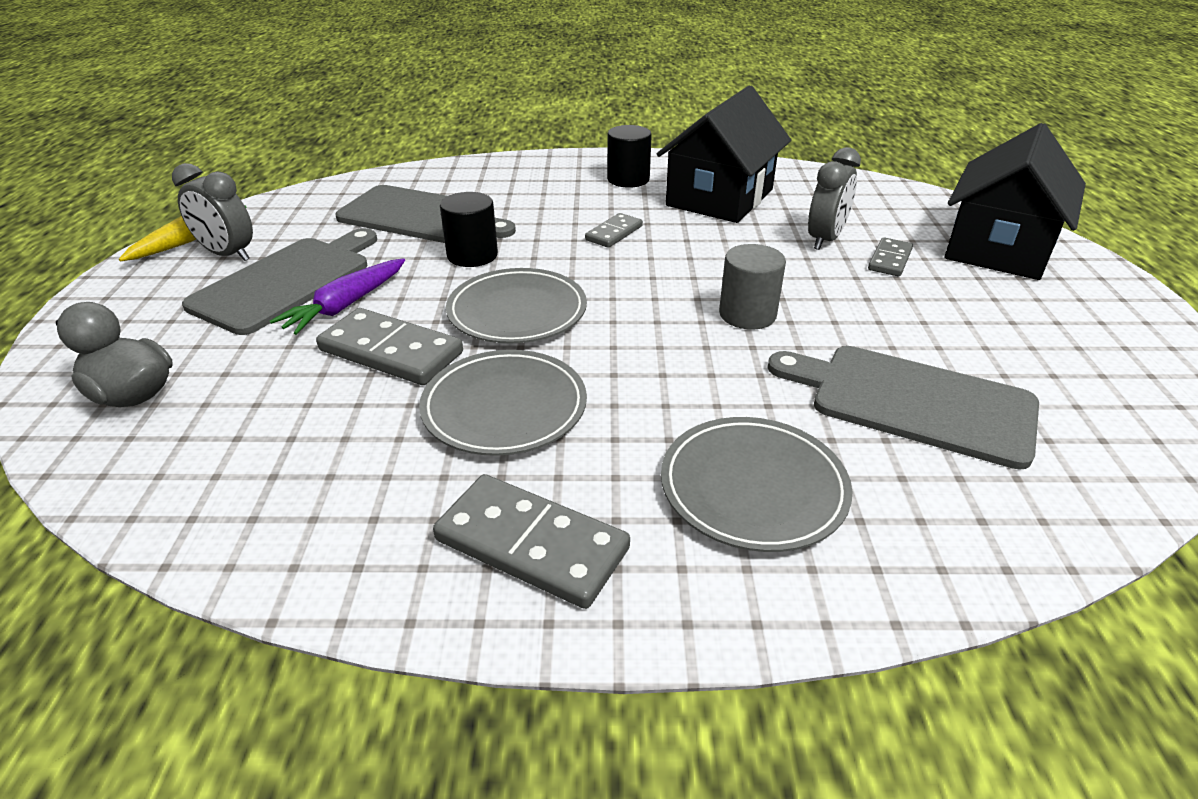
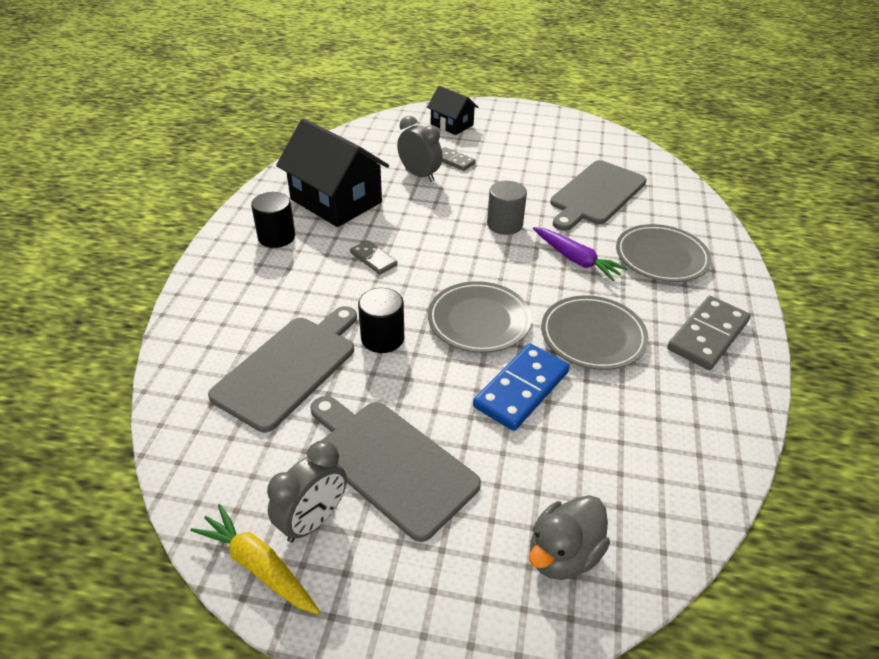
camera: 80 degrees left, 5 degrees up
purple carrot [270,258,405,335] -> purple carrot moved to [533,227,628,281]
grey domino [316,308,463,385] -> blue domino [473,344,570,431]
black house [944,123,1086,280] -> black house [427,86,478,135], size x0.55

